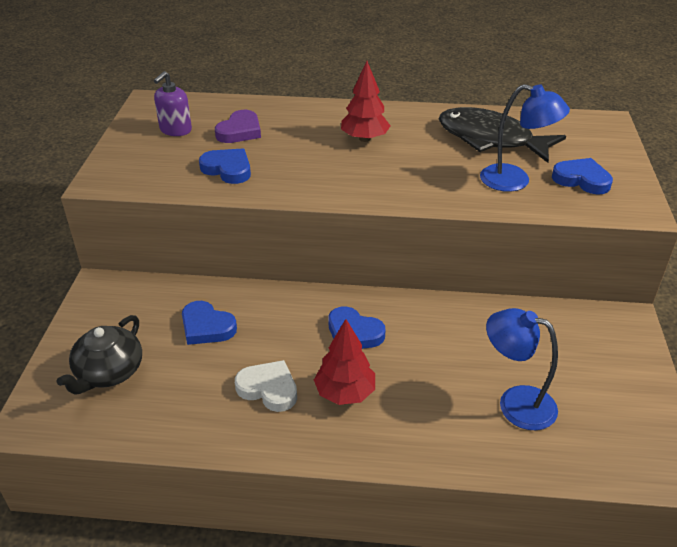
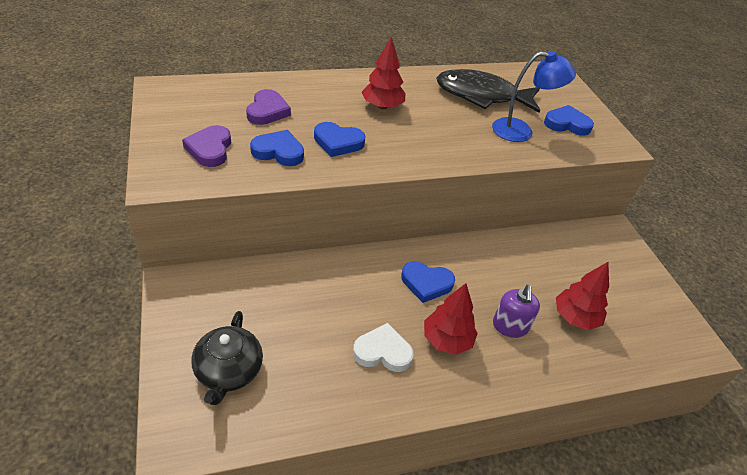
camera: 25 degrees left, 5 degrees up
purple soap dispenser [154,71,192,136] -> purple soap dispenser moved to [493,285,540,338]
blue heart [182,301,237,345] -> blue heart moved to [314,122,366,157]
blue lamp [486,308,558,430] -> red tree [556,262,609,330]
none -> purple heart [182,125,231,167]

